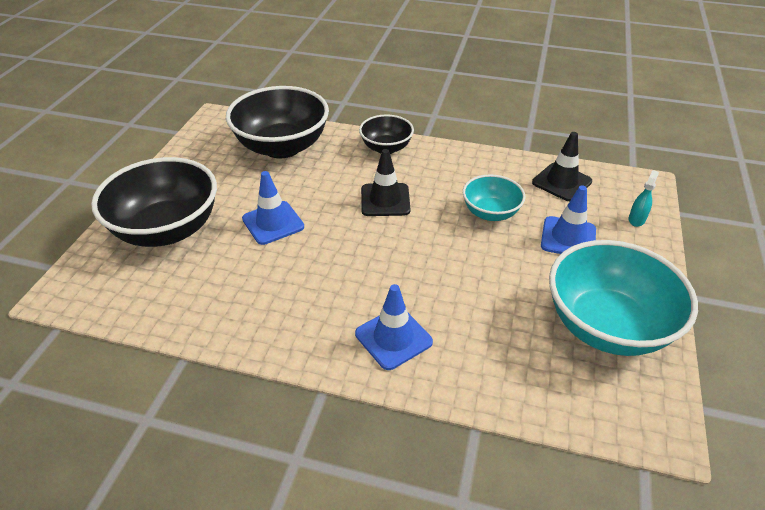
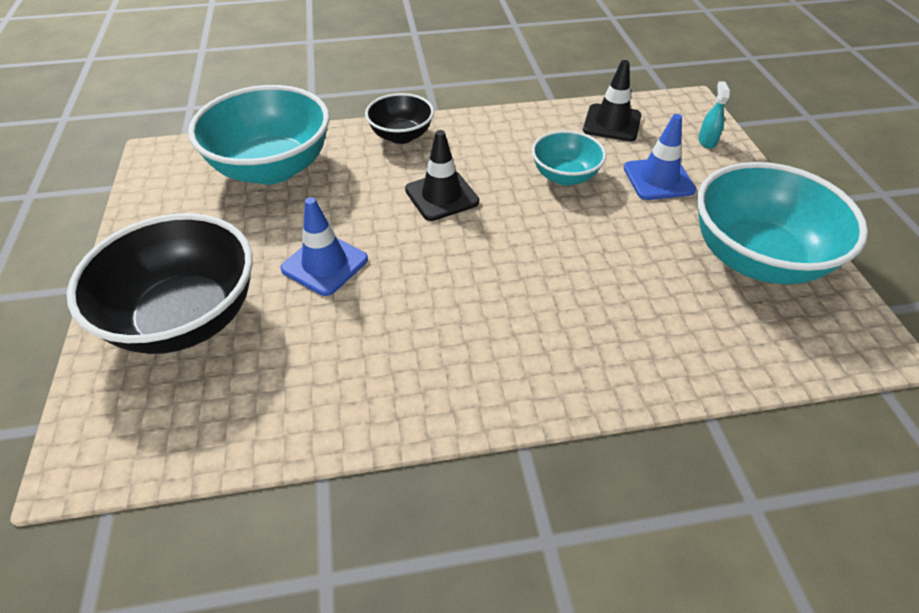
camera: 25 degrees left, 5 degrees up
black bowl [226,86,329,158] -> turquoise bowl [188,85,330,184]
blue traffic cone [355,284,433,370] -> none

